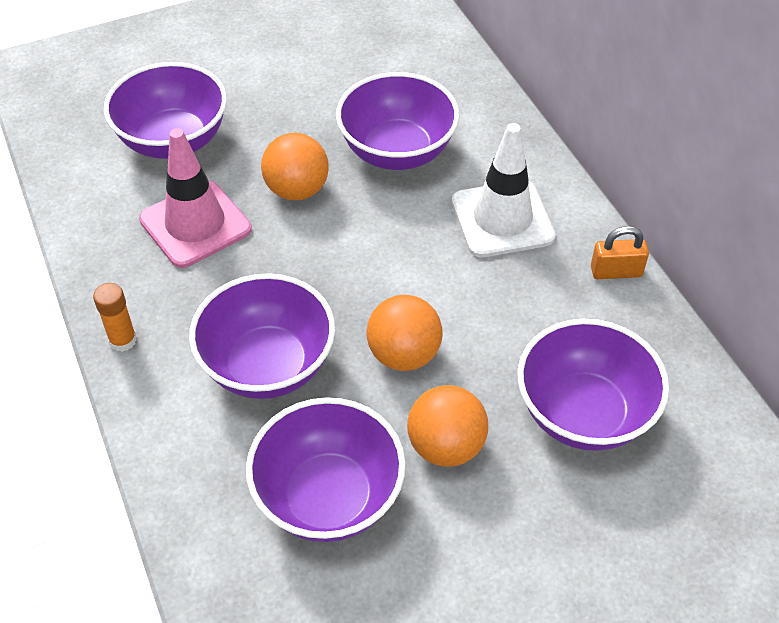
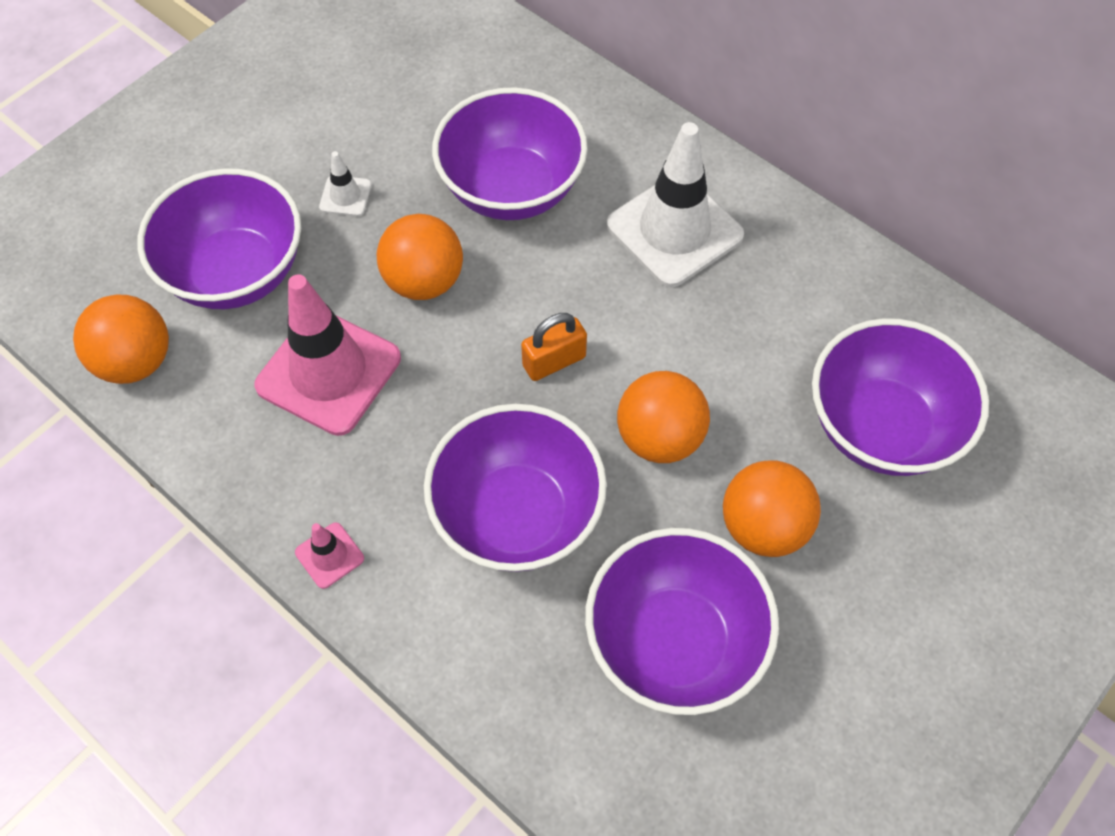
camera: 25 degrees left, 10 degrees up
orange glue stick [93,283,137,352] -> pink traffic cone [295,522,364,589]
orange padlock [591,226,649,279] -> orange padlock moved to [521,313,587,381]
none -> orange ball [73,295,169,384]
none -> white traffic cone [319,151,372,216]

